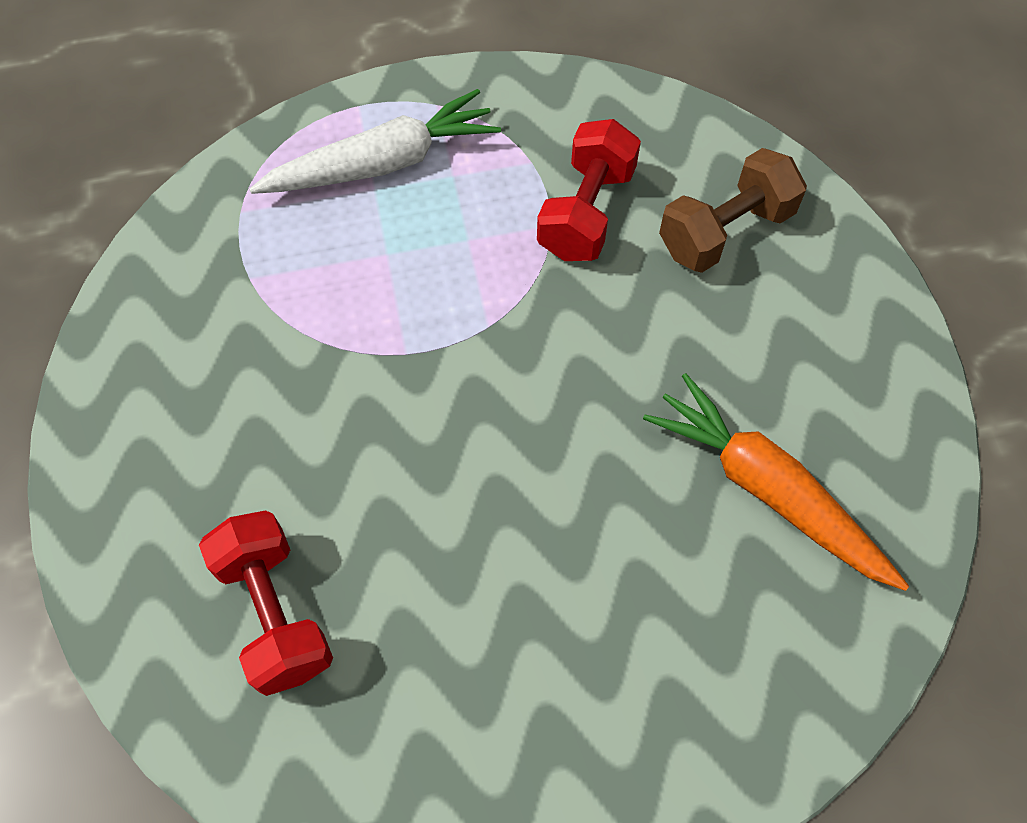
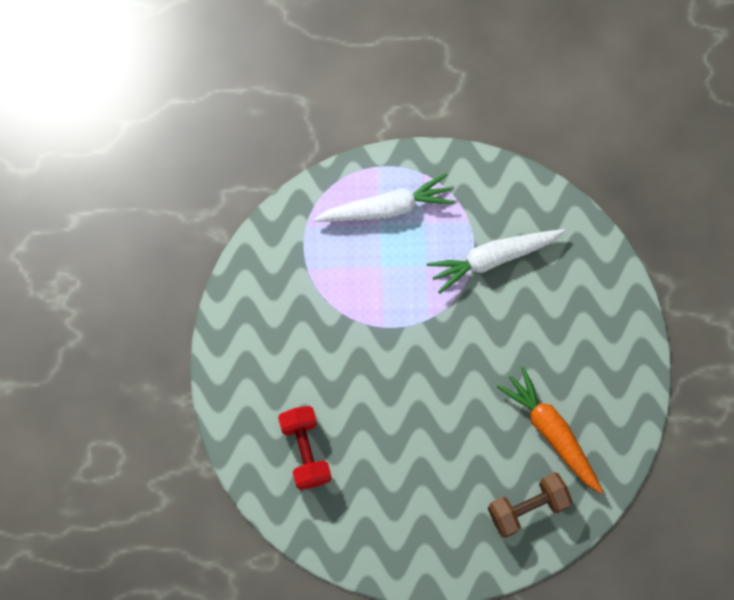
camera: 10 degrees right, 10 degrees up
red dumbbell [537,119,641,261] -> white carrot [427,229,565,294]
brown dumbbell [659,148,807,273] -> brown dumbbell moved to [488,472,572,538]

